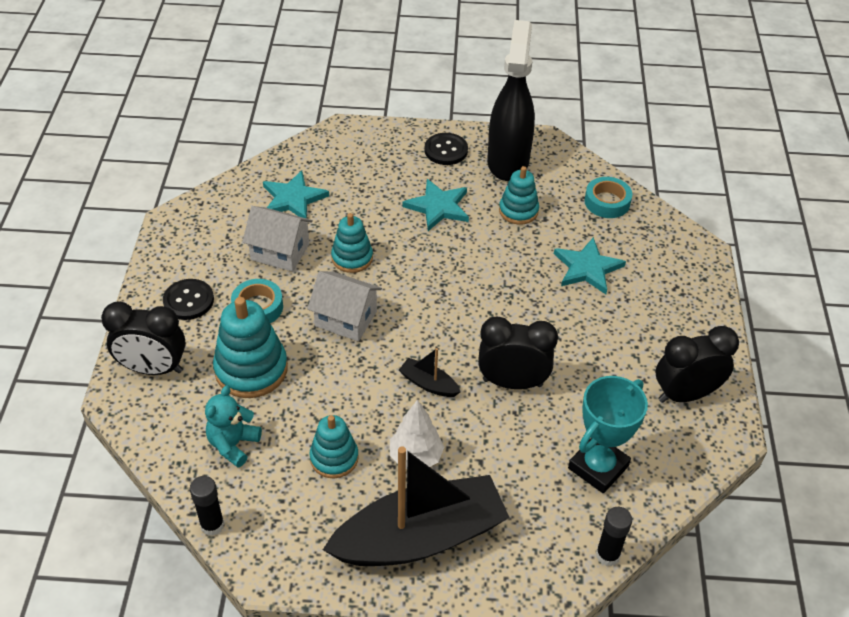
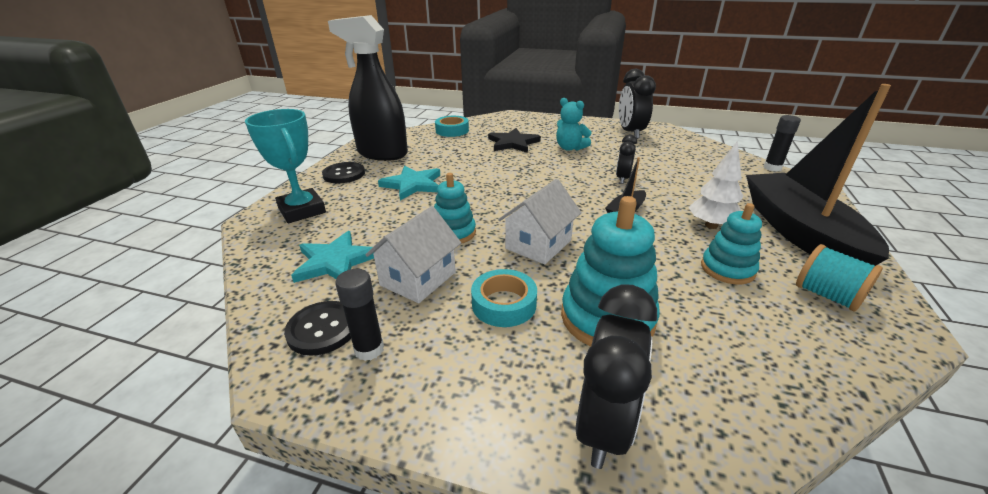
camera: 75 degrees left, 15 degrees down
black button [163,279,214,320] -> black button moved to [284,301,351,356]
black glue stick [190,476,224,536] -> black glue stick moved to [335,269,384,361]
turquoise teddy bear [205,385,262,468] -> turquoise teddy bear moved to [556,98,592,151]
black clock [478,317,558,389] -> black clock [616,135,637,184], size x0.58
turquoise stacking toy [499,166,539,225] -> none
turquoise star [554,237,626,294] -> black star [488,128,541,153]
turquoise trophy [568,376,648,493] -> turquoise trophy moved to [245,109,326,223]
none -> turquoise spool [796,244,883,311]

